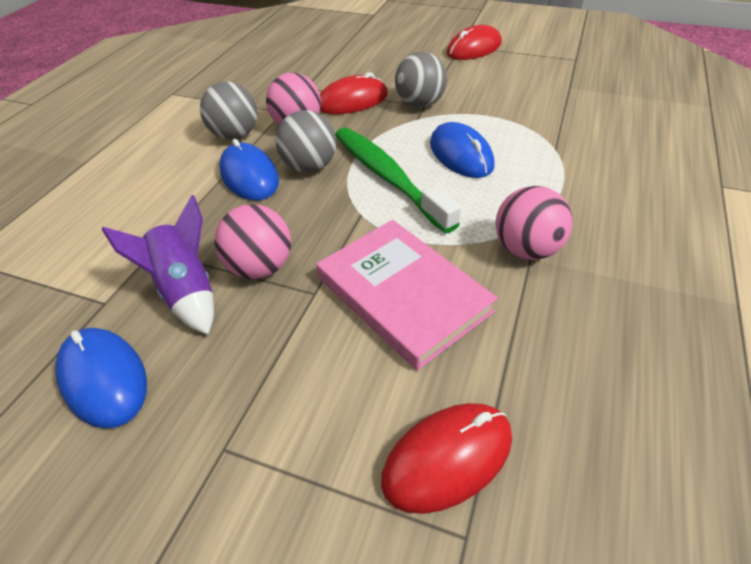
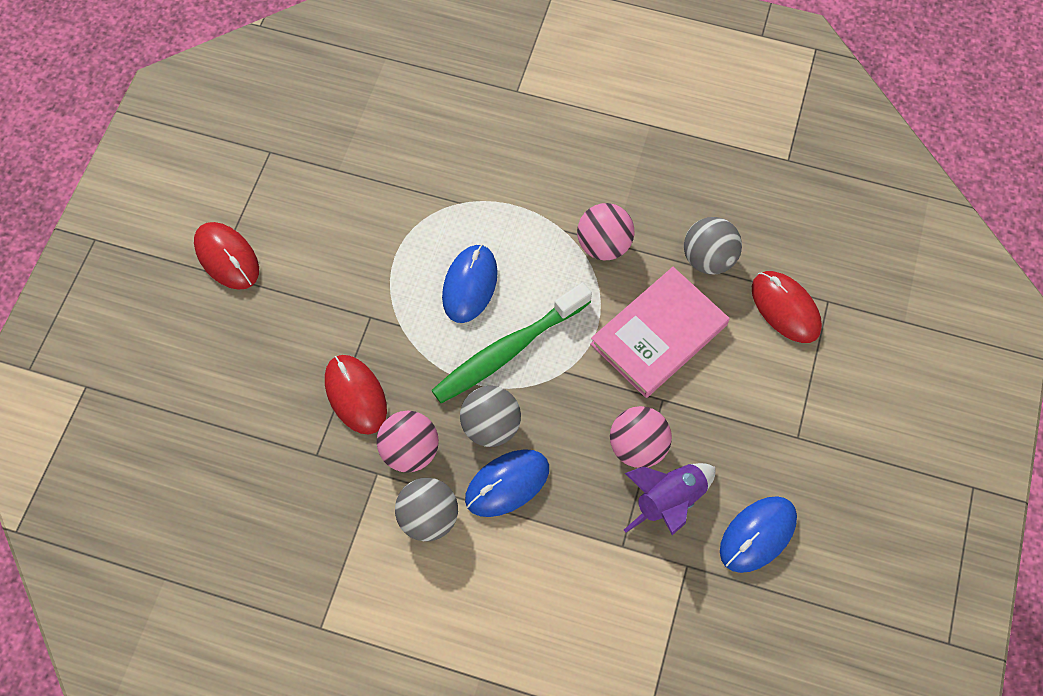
camera: 95 degrees left, 20 degrees up
grey ball [395,52,447,108] -> grey ball moved to [684,217,742,275]
blue mouse [430,122,494,178] -> blue mouse turned 45 degrees counterclockwise [442,244,498,323]

